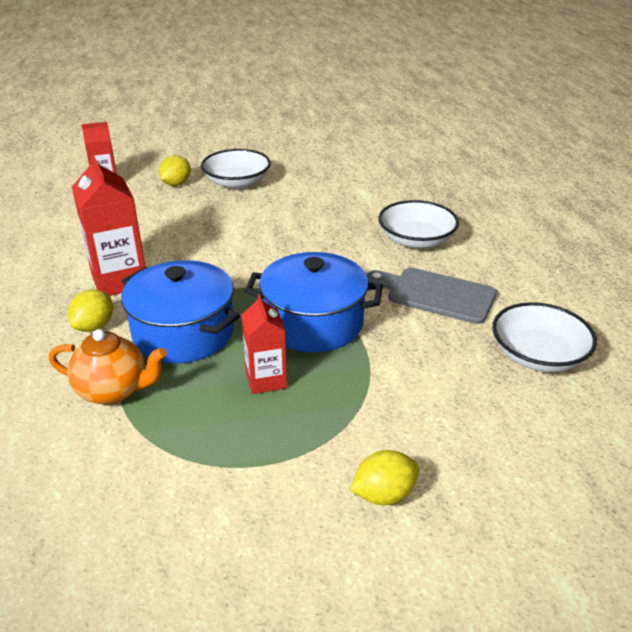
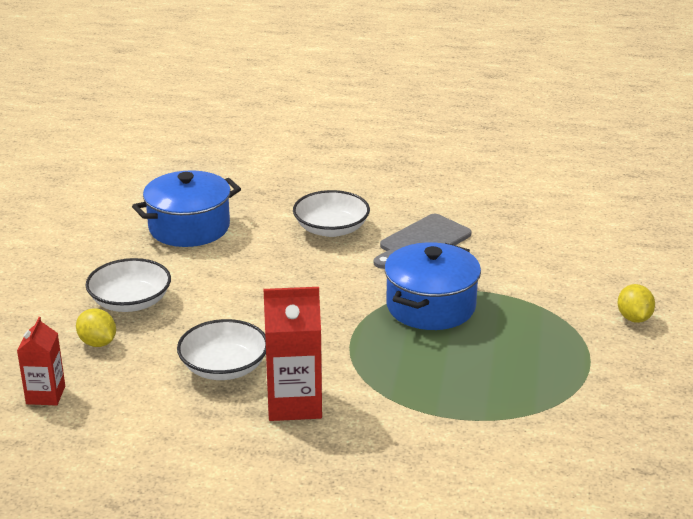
camera: 70 degrees left, 5 degrees down
orange teapot [49,329,167,405] -> none
yellow lemon [68,289,113,332] -> none
blue pot [121,260,240,363] -> blue pot moved to [132,170,241,247]
red carton [242,294,287,394] -> none
white bowl [492,302,597,372] -> white bowl moved to [177,319,266,380]

